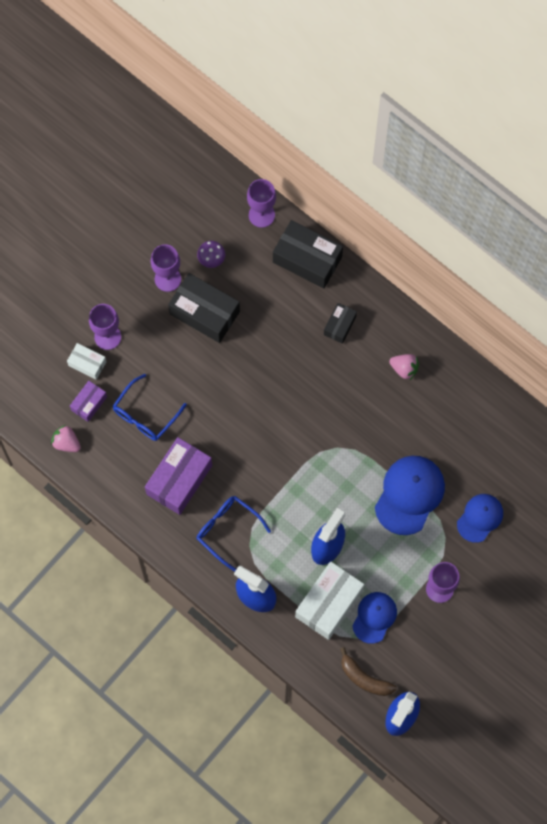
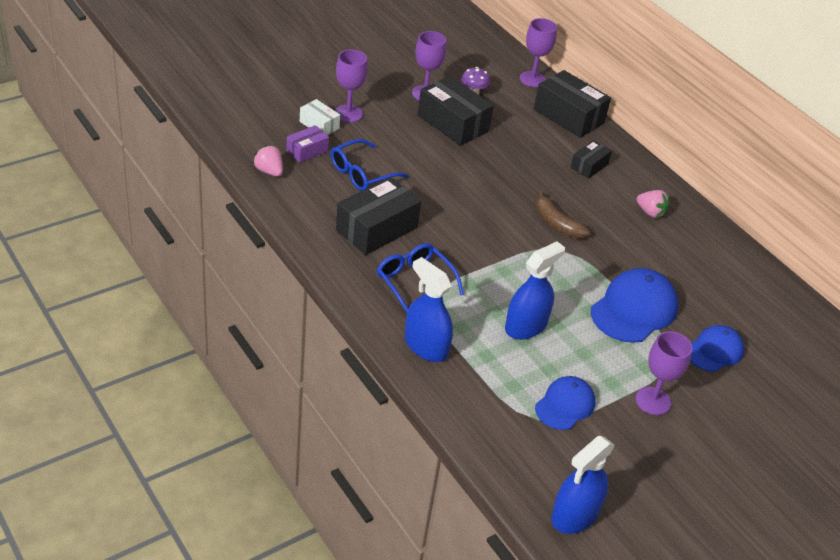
camera: 10 degrees right, 30 degrees down
purple box [145,437,212,515] -> black box [336,177,421,255]
white box [295,561,364,640] -> none
brown banana [340,647,397,696] -> brown banana moved to [536,191,590,238]

